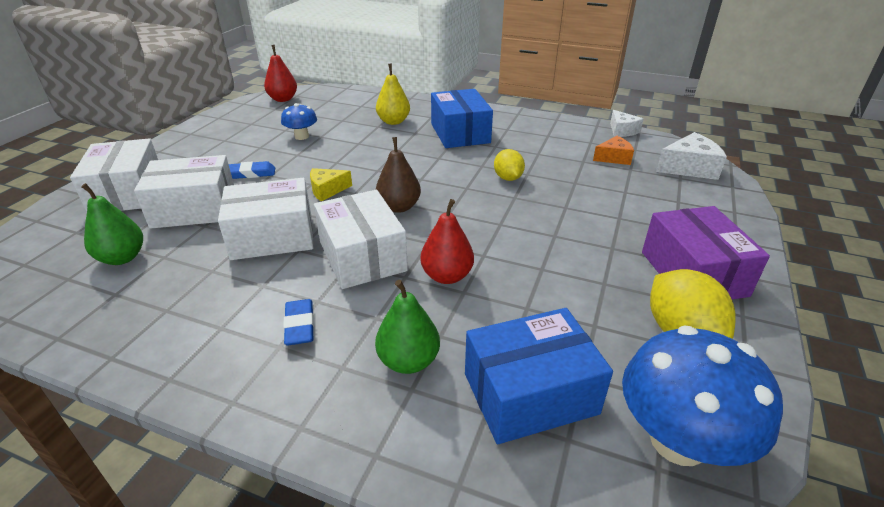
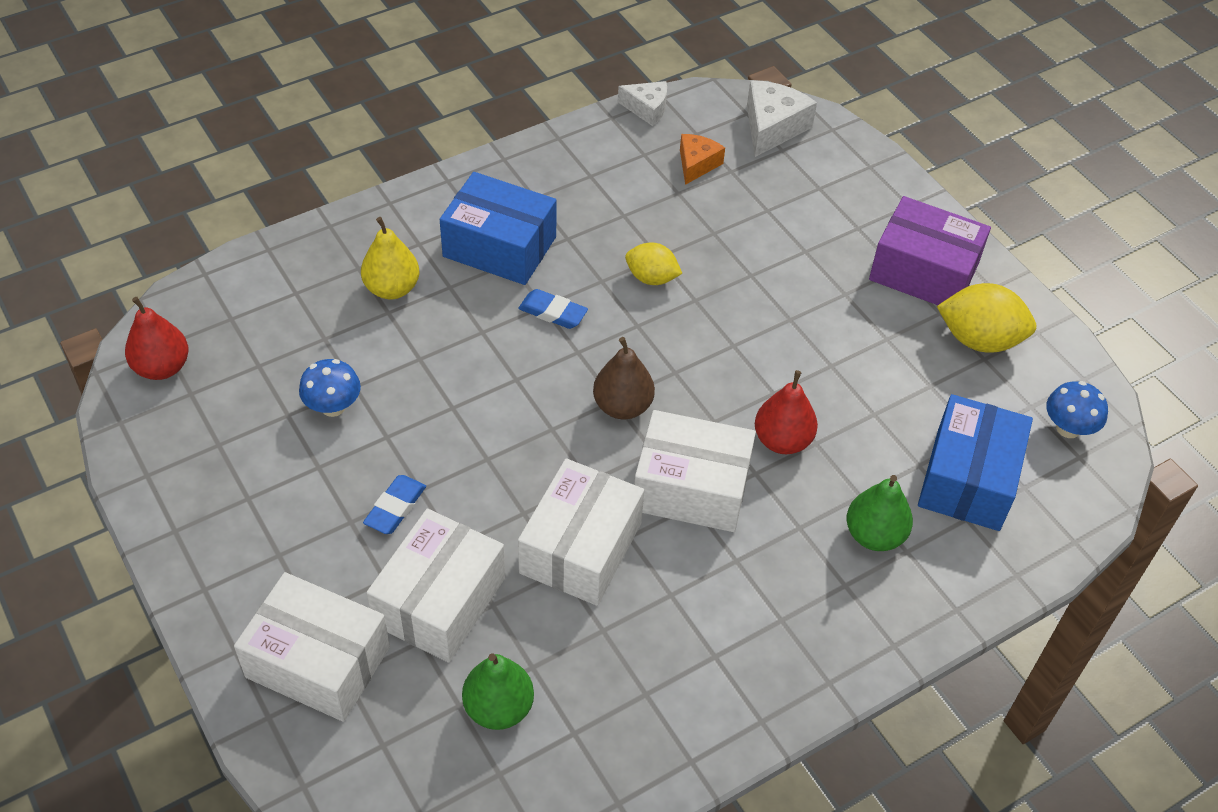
camera: 55 degrees left, 15 degrees up
blue eraser [283,299,314,345] -> blue eraser moved to [518,289,588,329]
yellow cheese [310,168,352,202] -> none
blue mushroom [622,326,783,466] -> blue mushroom [1046,381,1108,438], size x0.52

